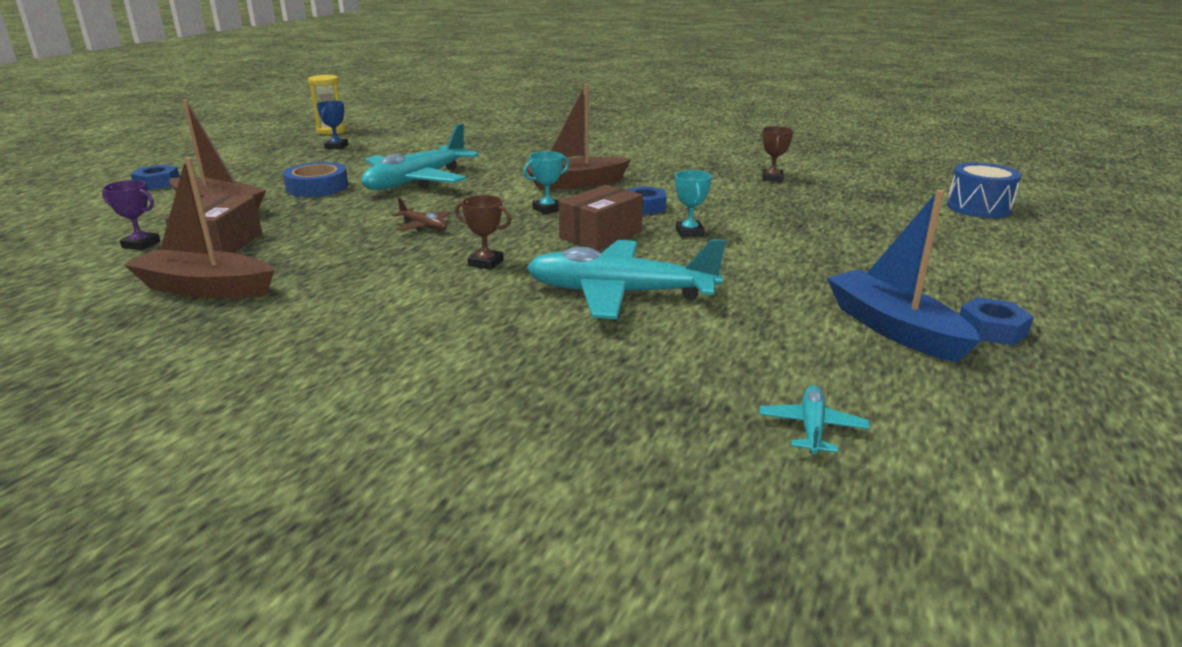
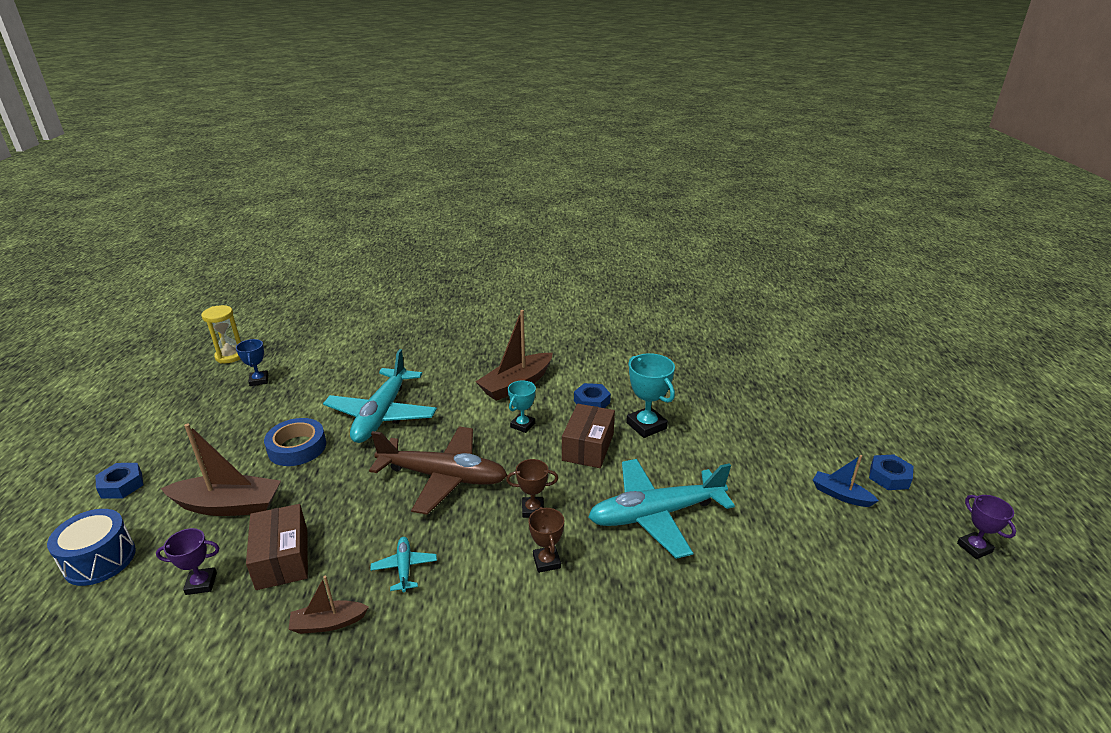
camera: 25 degrees left, 5 degrees up
brown boat [124,157,275,298] -> brown boat [288,576,369,634], size x0.55
brown plane [392,198,451,231] -> brown plane [369,427,508,515], size x2.30
turquoise trophy [675,170,712,237] -> turquoise trophy [626,353,675,438], size x1.59
turquoise plane [759,385,870,454] -> turquoise plane moved to [370,537,437,592]
brown trophy [762,126,793,182] -> brown trophy moved to [528,507,564,573]
blue boat [827,190,981,362] -> blue boat [813,455,879,507], size x0.55
blue drum [947,162,1021,218] -> blue drum moved to [47,509,136,586]
none -> purple trophy [957,495,1016,559]

